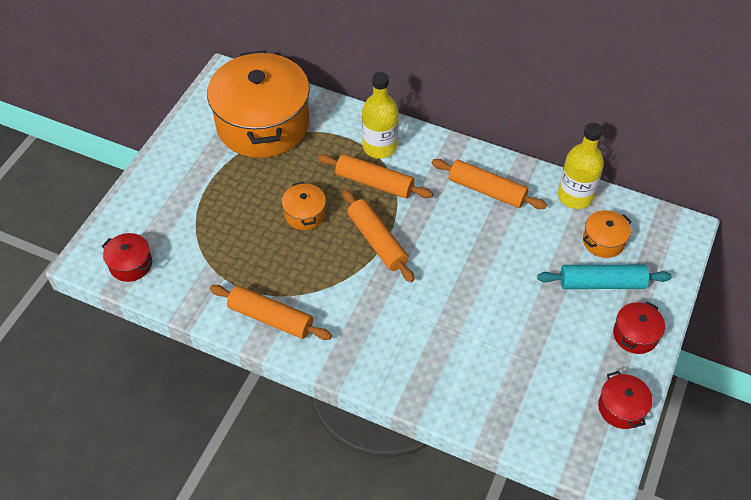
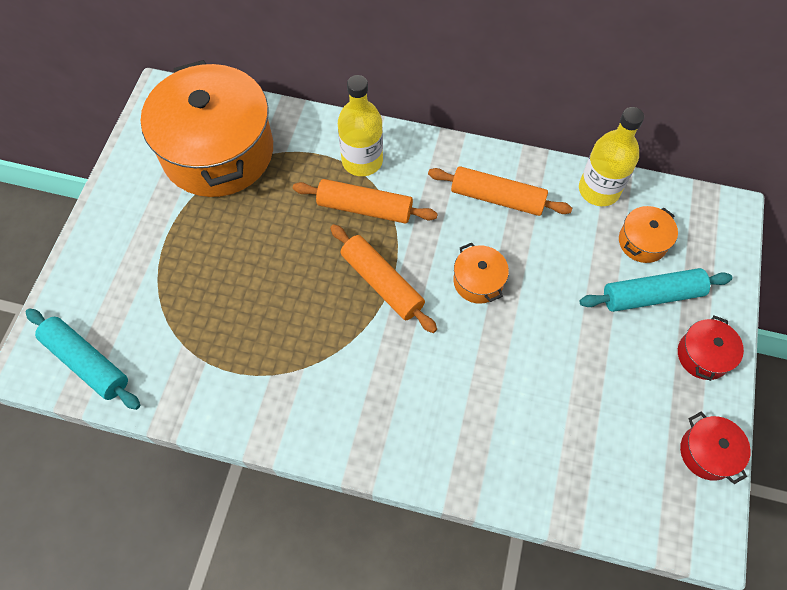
camera: 10 degrees left, 10 degrees up
red pot [102,233,153,282] -> turquoise rolling pin [26,308,140,410]
orange rolling pin [210,285,332,340] -> none
orange pot [282,182,326,230] -> orange pot moved to [454,243,509,304]

